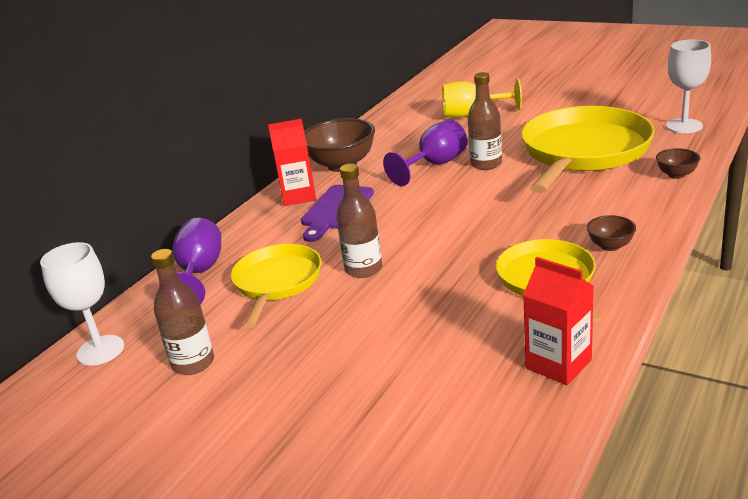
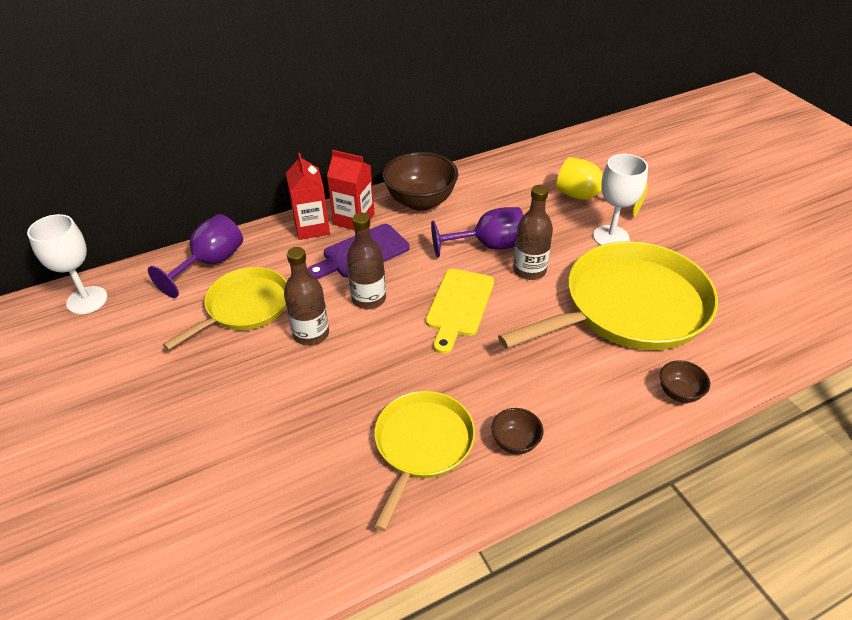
camera: 30 degrees right, 15 degrees up
brown bottle [151,249,214,375] -> brown bottle moved to [347,213,386,309]
red carton [523,257,594,385] -> red carton moved to [286,153,330,240]
white goblet [666,40,711,133] -> white goblet moved to [593,154,648,246]
none -> yellow cutting board [426,269,494,354]

